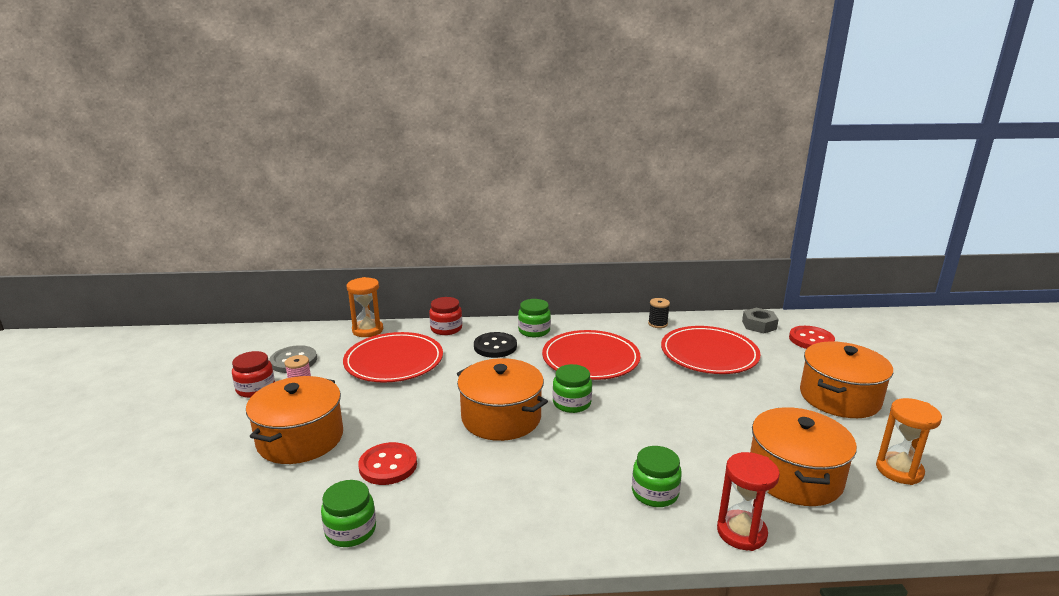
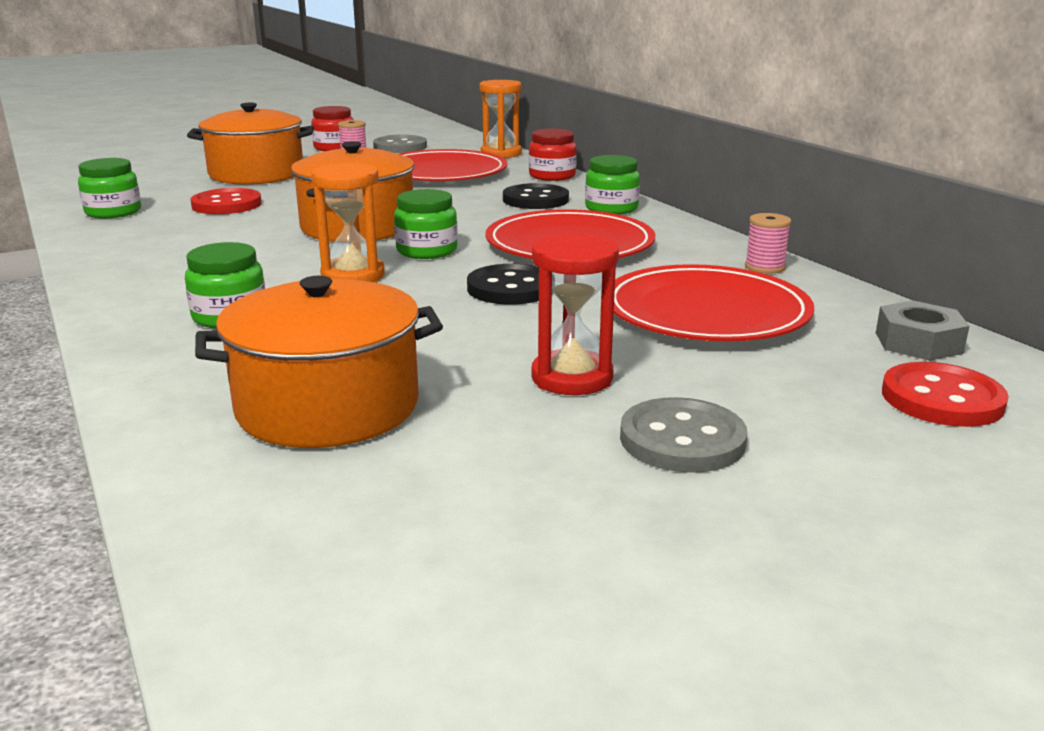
camera: 65 degrees right, 0 degrees up
black spool [648,298,670,328] -> pink spool [745,213,791,274]
red hourglass [717,452,780,551] -> red hourglass moved to [531,233,619,395]
orange pot [800,341,893,418] -> grey button [620,397,748,473]
orange hourglass [876,398,942,485] -> orange hourglass moved to [311,163,385,282]
none -> black button [467,264,553,305]

